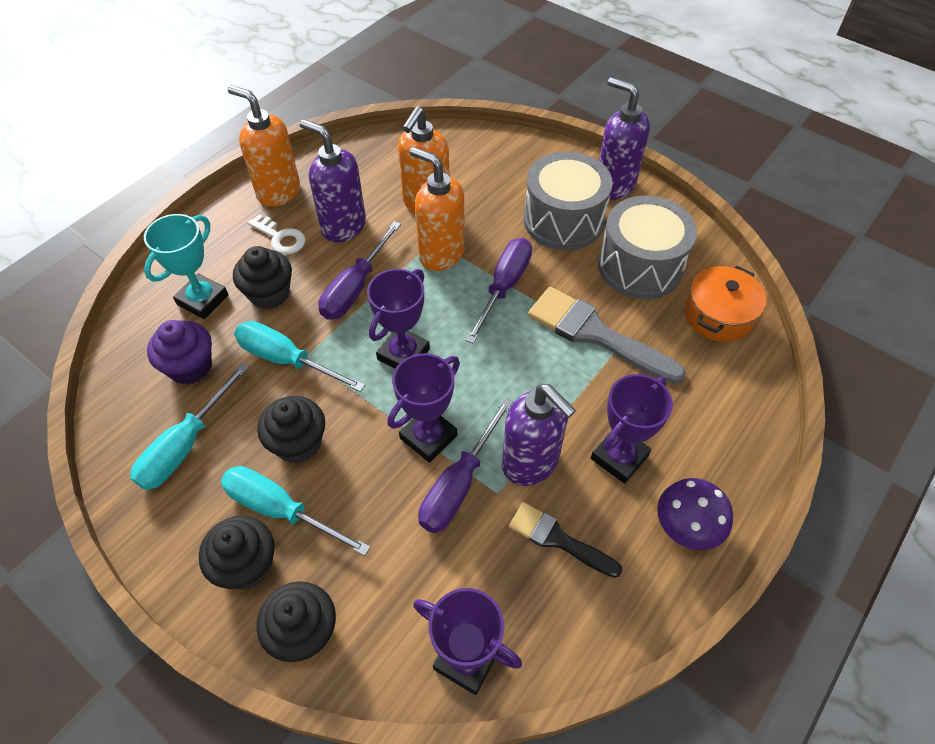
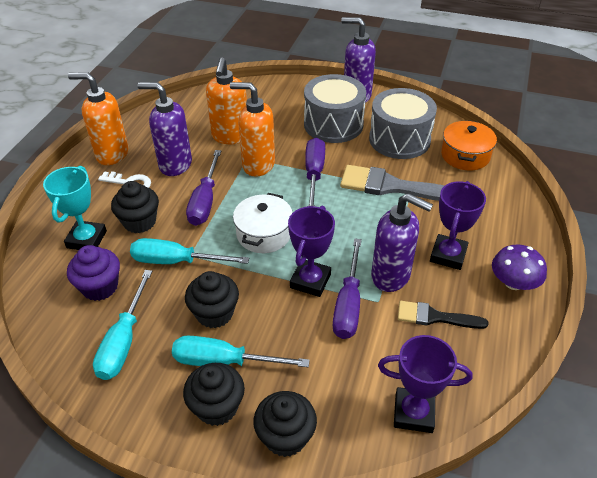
camera: 20 degrees left, 10 degrees down
purple trophy [367,269,430,369] -> white pot [233,193,293,253]

